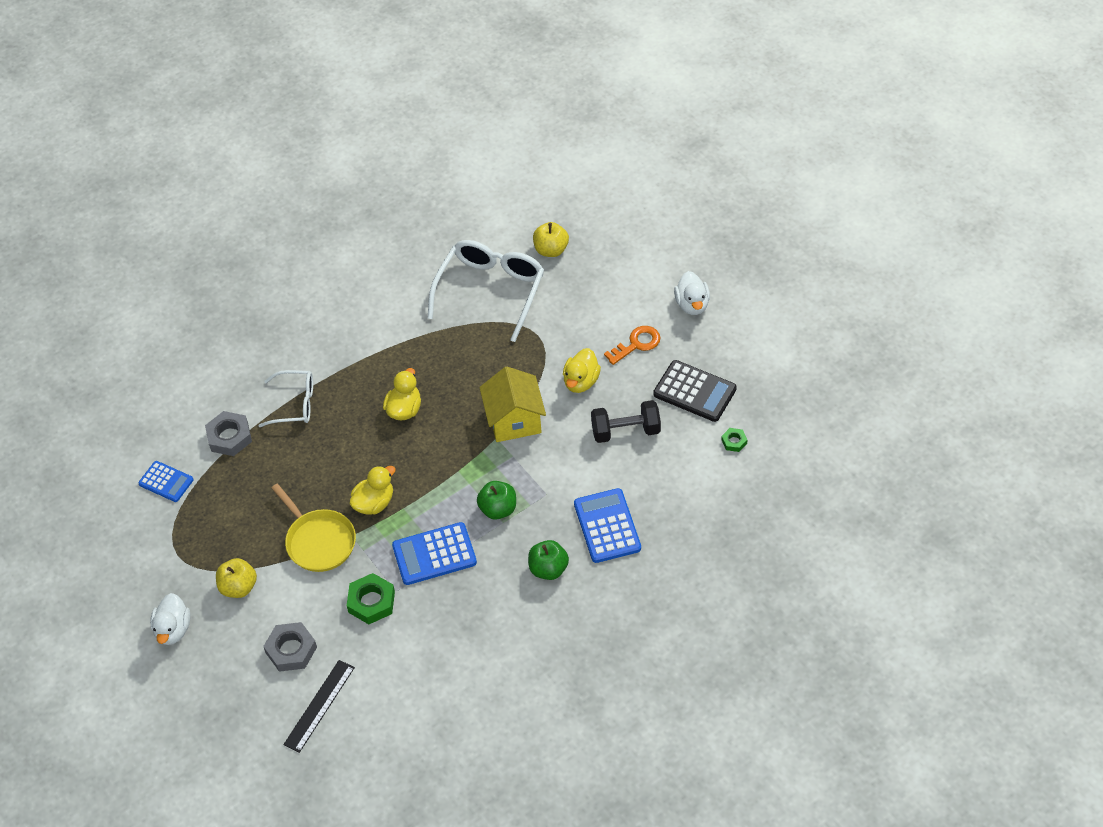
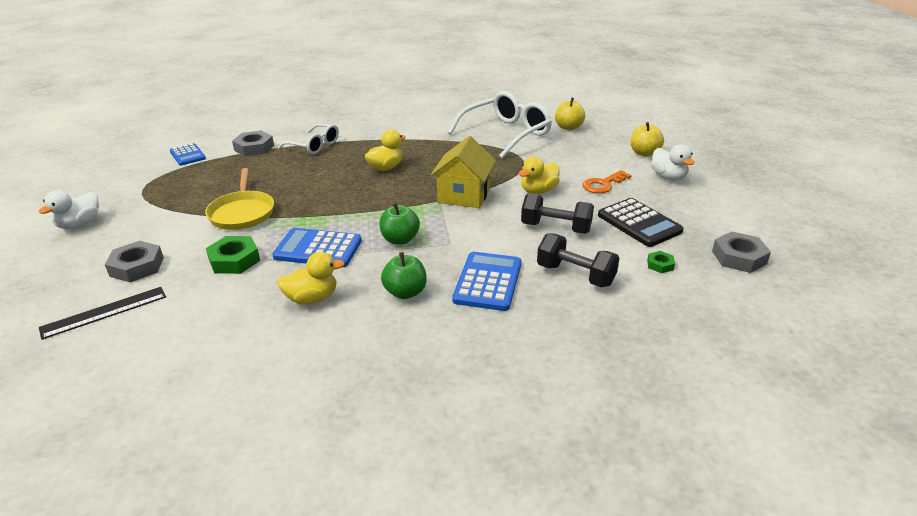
camera: 25 degrees right, 20 degrees down
yellow apple [216,558,257,598] -> yellow apple moved to [631,122,664,157]
yellow duck [350,466,396,515] -> yellow duck moved to [277,252,345,304]
orange key [604,326,661,365] -> orange key turned 150 degrees clockwise [582,170,632,194]
white duck [674,271,710,315] -> white duck turned 45 degrees counterclockwise [651,144,694,180]
none -> black dumbbell [537,233,619,287]
none -> grey nut [712,232,771,273]

